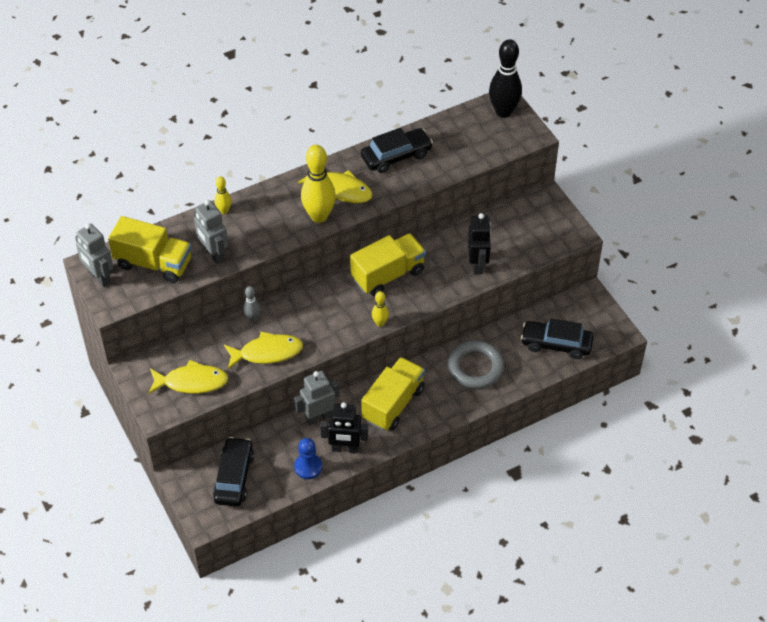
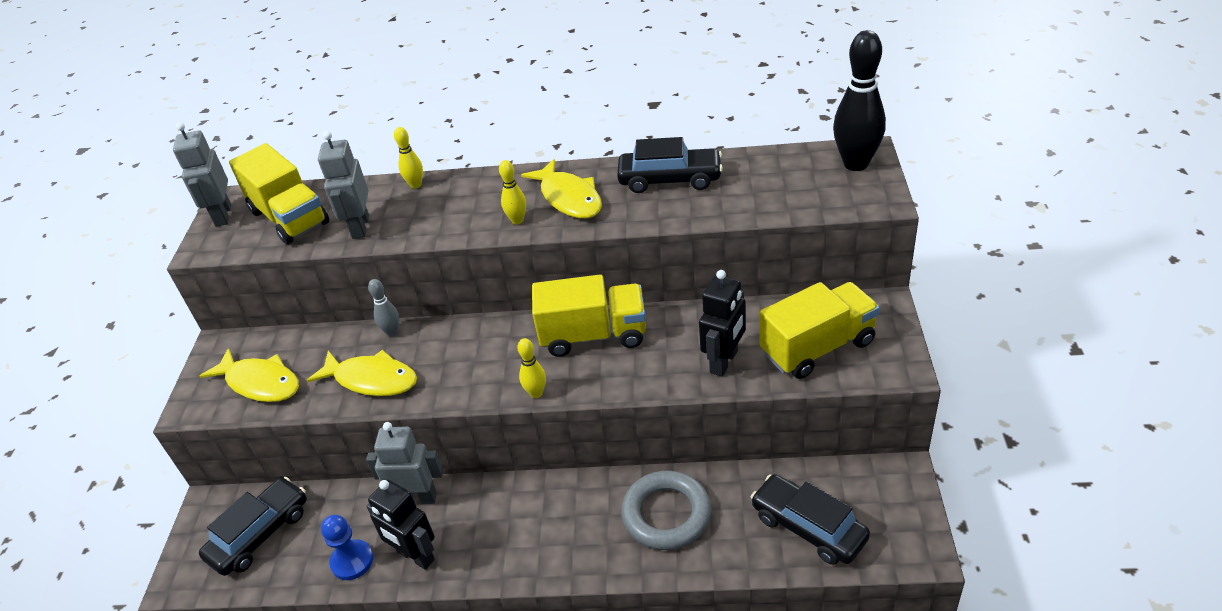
camera: 35 degrees right, 10 degrees down
yellow bowling pin [301,145,336,223] -> yellow bowling pin [499,160,526,224], size x0.49
yellow truck [361,357,425,431] -> yellow truck moved to [760,282,880,379]

